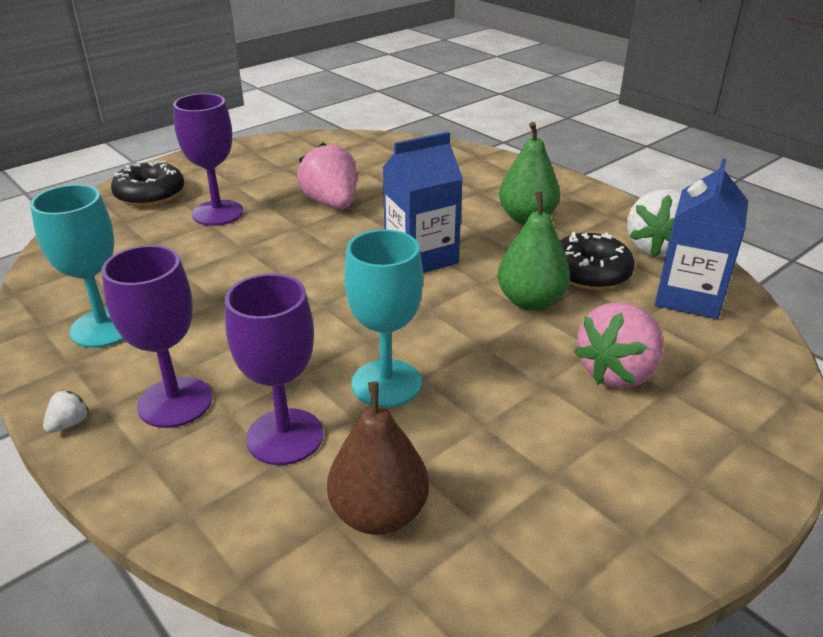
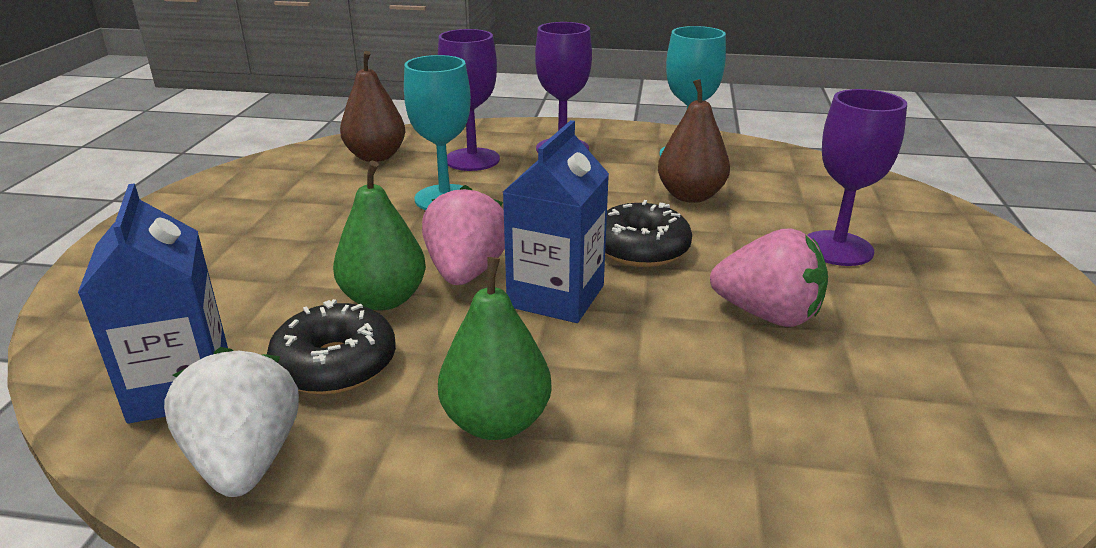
camera: 140 degrees right, 5 degrees down
white strawberry [43,391,89,433] -> none
black donut [111,161,184,207] -> black donut moved to [605,200,692,267]
pink strawberry [574,302,663,388] -> pink strawberry moved to [422,185,505,285]
none -> brown pear [658,79,730,203]

